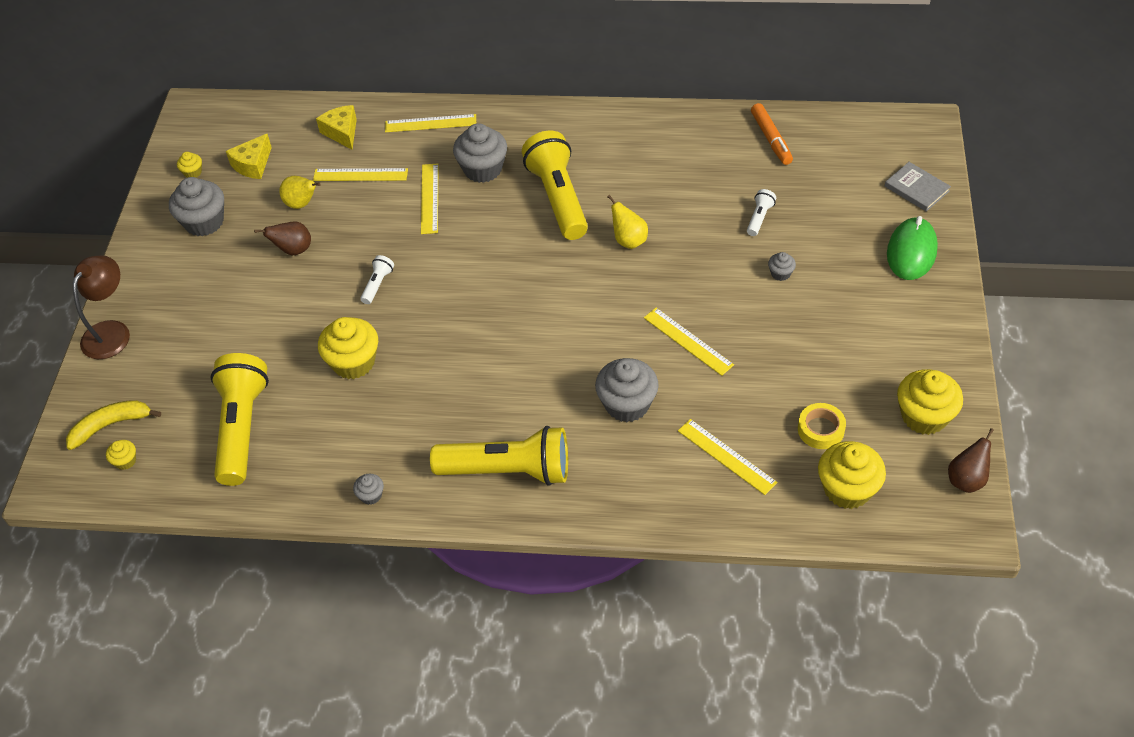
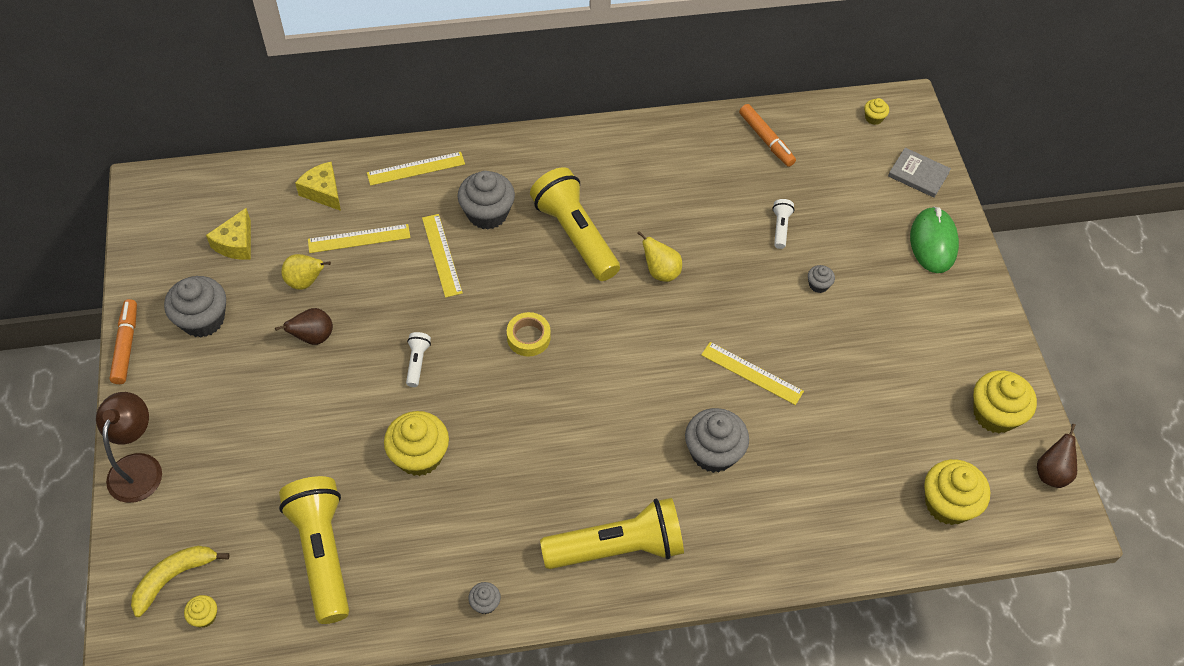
camera: 20 degrees left, 5 degrees up
yellow cupcake [177,152,202,178] -> yellow cupcake moved to [864,98,889,125]
yellow ruler [678,419,778,495] -> none
yellow tape [798,403,846,449] -> yellow tape moved to [507,312,551,357]
none -> orange marker [109,299,137,384]

